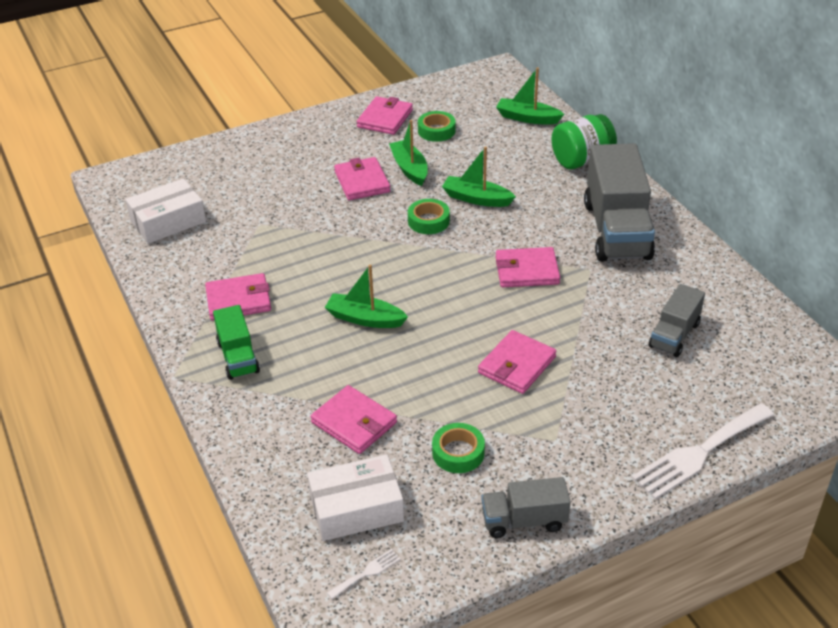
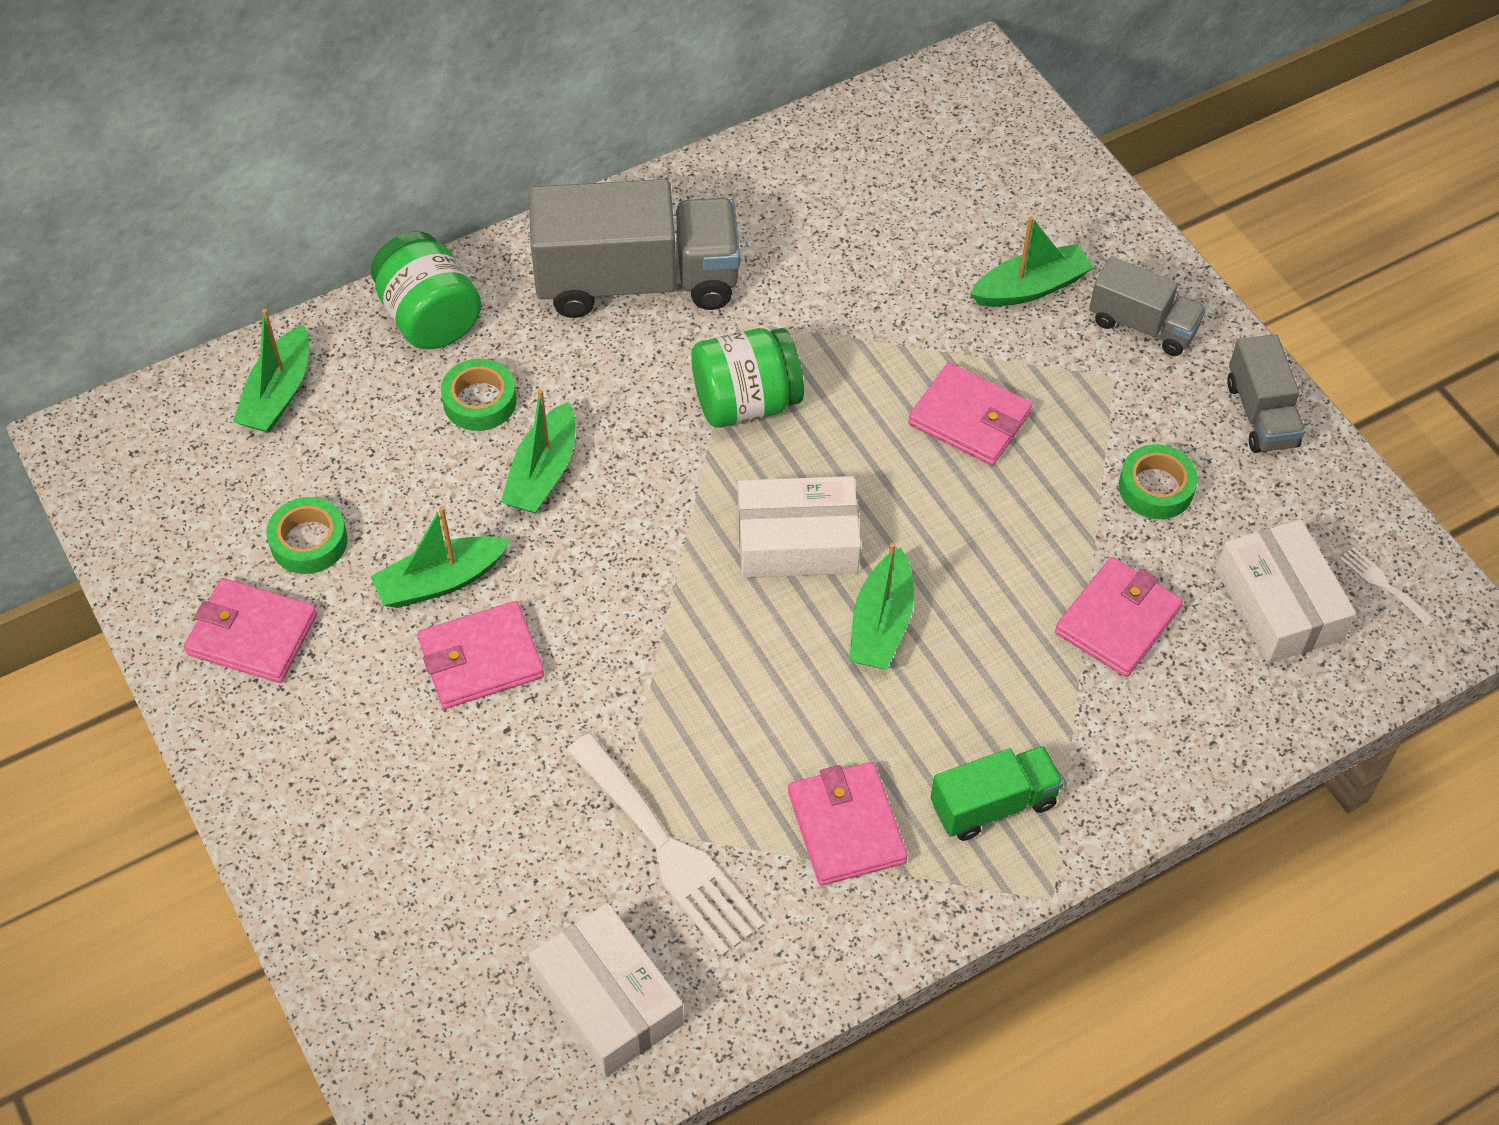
camera: 95 degrees left, 15 degrees up
green tape [408,199,450,234] -> green tape moved to [441,359,517,431]
pink wallet [496,247,560,287] -> green jar [691,328,804,428]
white fork [632,403,774,500] -> white fork moved to [566,733,765,956]
grey truck [649,284,705,357] -> grey truck moved to [1089,256,1206,356]
none -> white box [738,476,861,578]
none -> green boat [970,216,1093,307]

